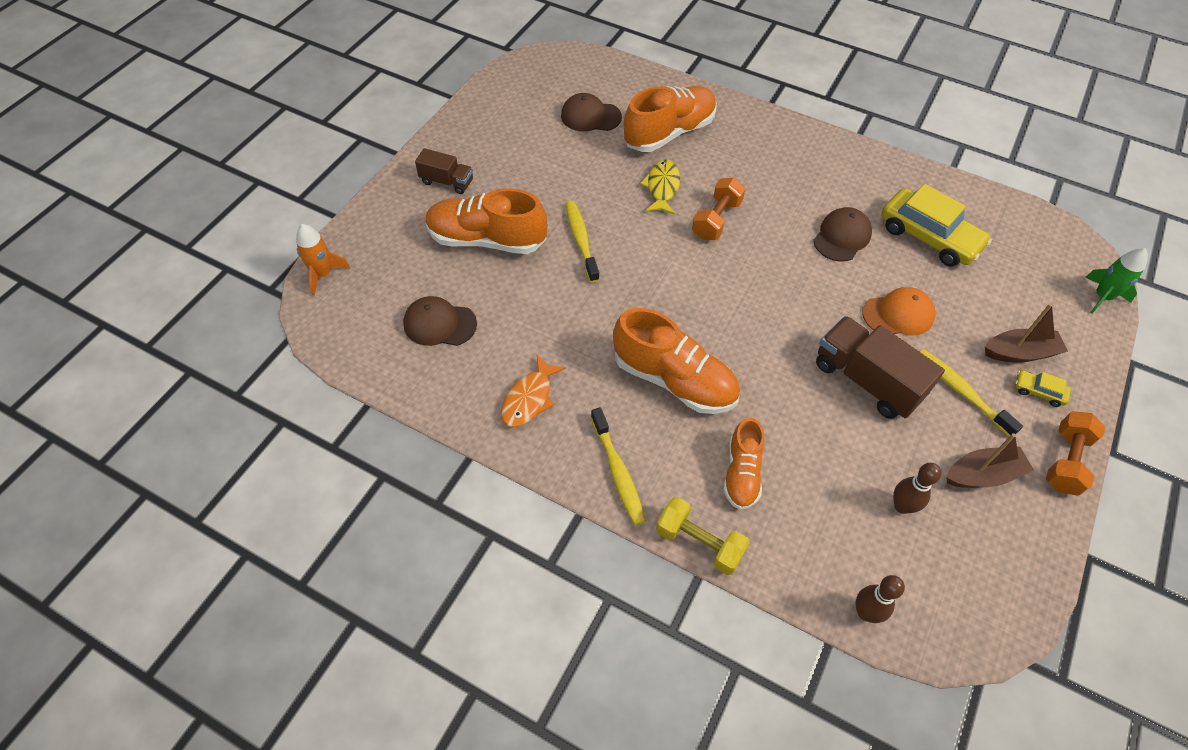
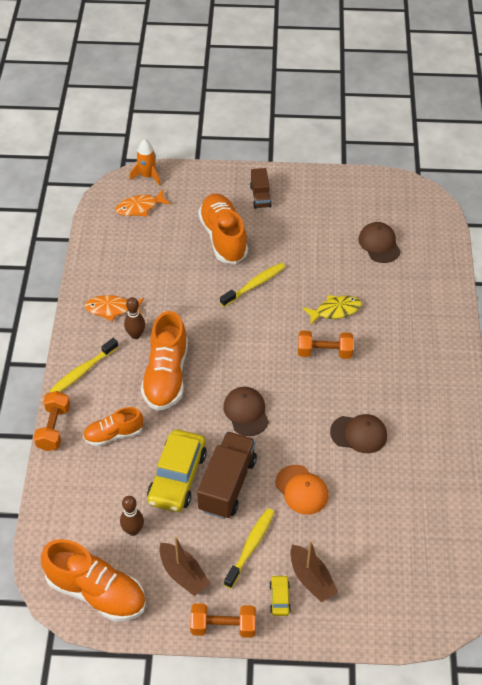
camera: 65 degrees right, 5 degrees down
brown cap [403,296,477,346] -> brown cap moved to [223,387,269,436]
orange shoe [623,86,717,152] -> orange shoe moved to [41,539,146,621]
yellow dumbbell [656,497,750,575] -> orange dumbbell [34,391,70,451]
brown bowling pin [856,575,905,623] -> brown bowling pin moved to [124,297,145,339]
yellow car [881,184,992,267] -> yellow car moved to [147,430,207,512]
green rocket [1085,248,1148,313] -> none
none -> orange fish [115,190,171,216]

